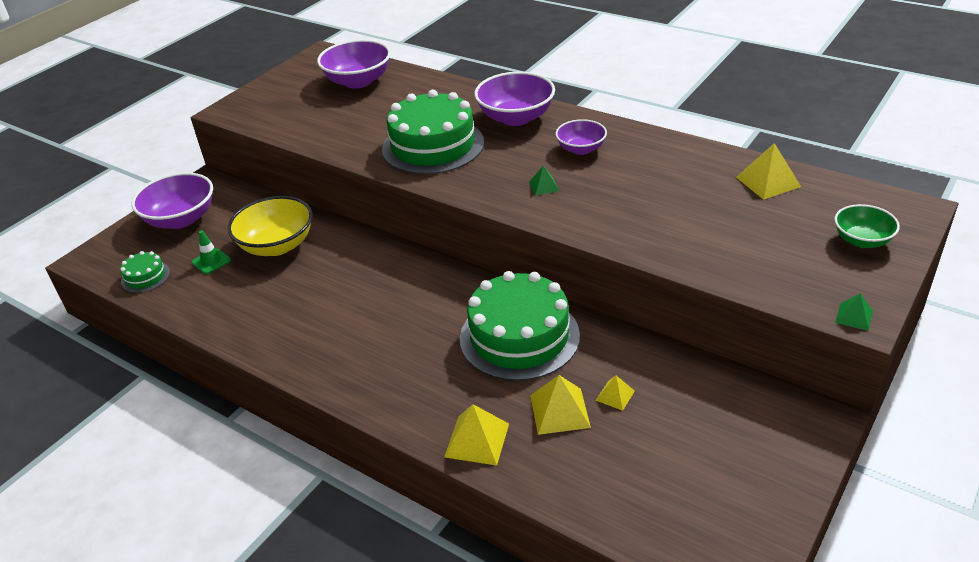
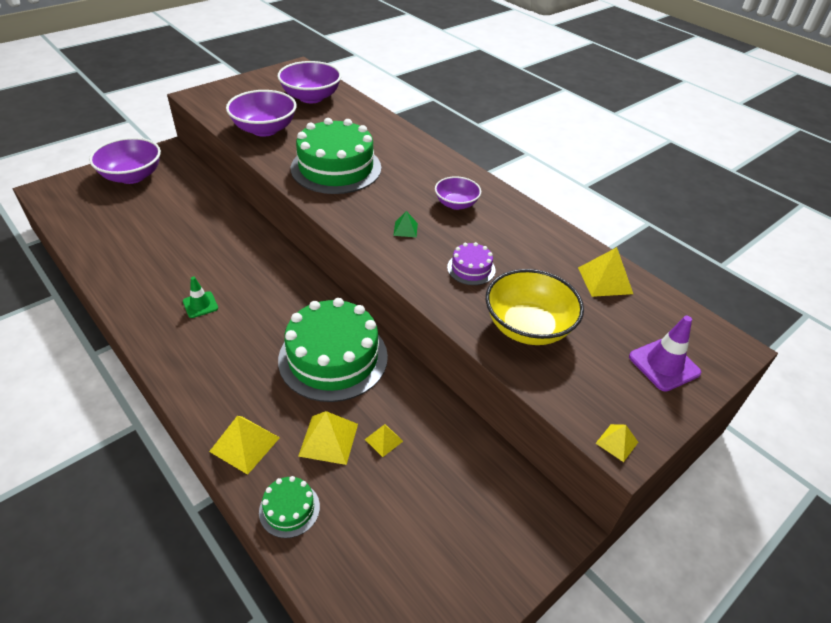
camera: 10 degrees right, 5 degrees up
green cake [120,251,170,293] -> green cake moved to [259,476,320,538]
green traffic cone [192,230,231,274] -> green traffic cone moved to [183,277,218,318]
yellow bowl [228,196,313,256] -> yellow bowl moved to [486,269,584,345]
purple bowl [474,72,555,126] -> purple bowl moved to [226,90,297,137]
green bowl [834,204,900,248] -> purple traffic cone [629,316,701,392]
green pyramid [835,293,873,331] -> yellow pyramid [596,424,638,462]
none -> purple cake [447,242,495,285]

